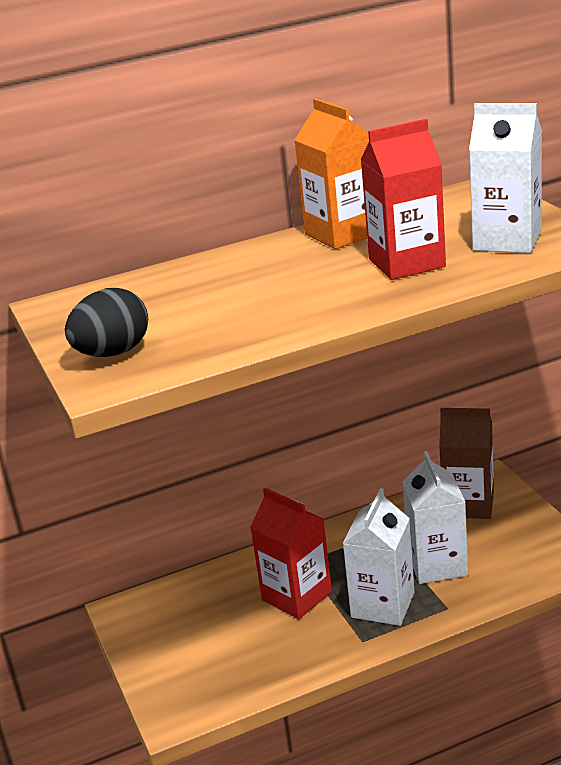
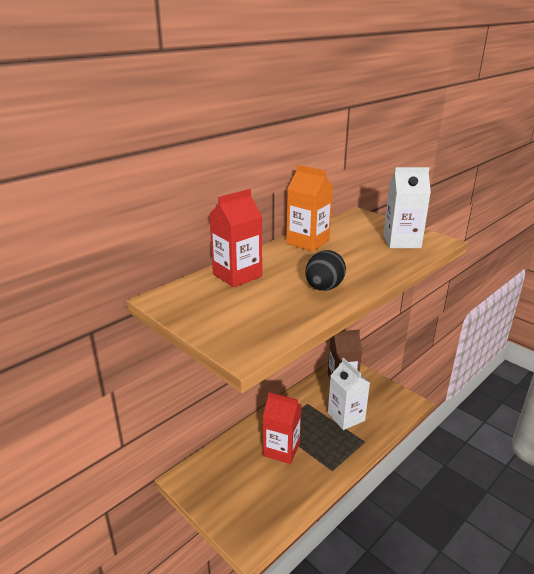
camera: 25 degrees left, 0 degrees up
black egg [65,288,148,357] -> black egg moved to [305,250,346,291]
white carton [342,488,415,626] -> none
red carton [360,119,446,280] -> red carton moved to [209,189,262,288]

